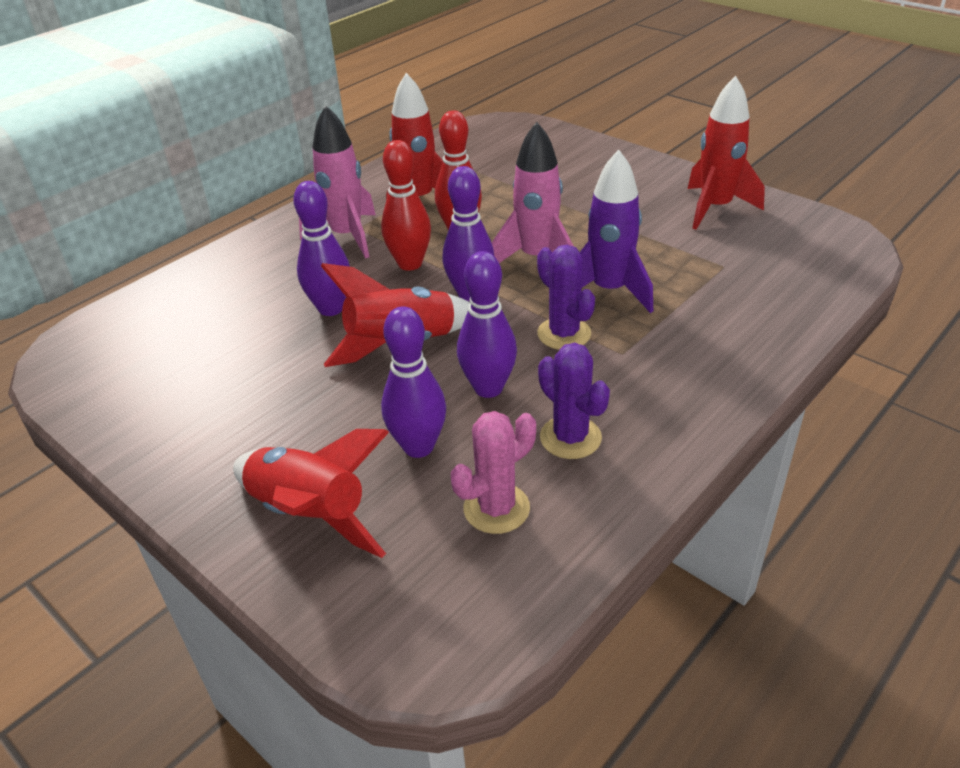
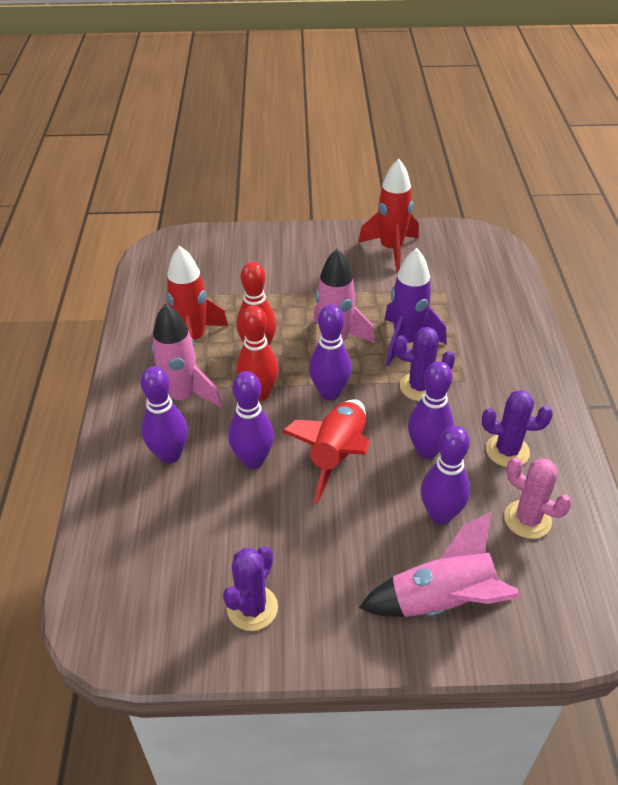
camera: 45 degrees left, 5 degrees up
red rocket [233,429,389,558] -> pink rocket [359,512,520,617]
pink cactus [451,411,536,534] -> pink cactus turned 60 degrees counterclockwise [504,457,572,539]
none -> purple bowling pin [140,366,188,464]
none -> purple cactus [223,546,278,631]

